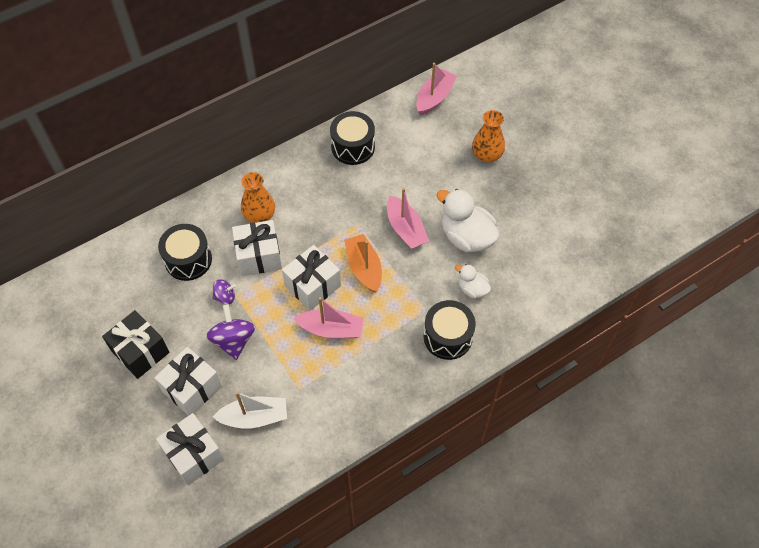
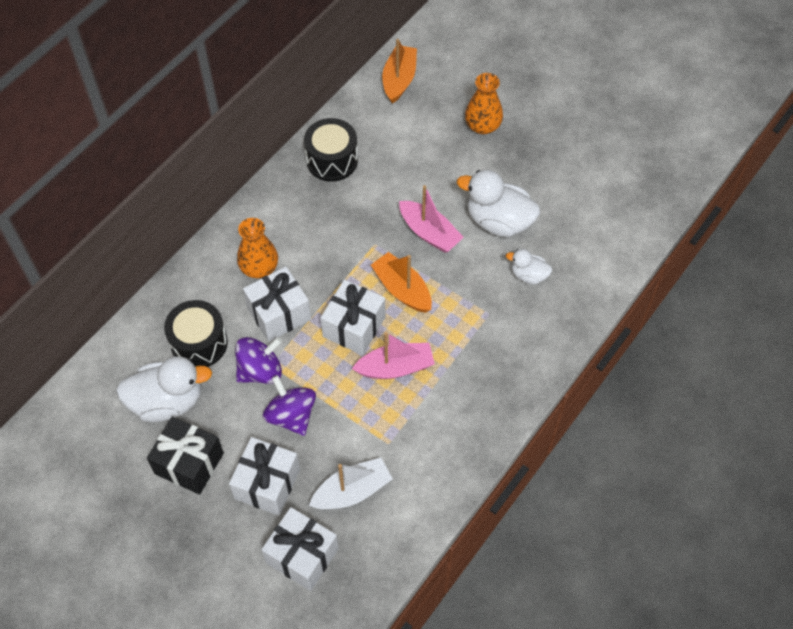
camera: 20 degrees left, 0 degrees up
purple spinning top [212,279,236,304] -> purple spinning top [235,337,282,384], size x1.73
pink boat [416,63,457,115] -> orange boat [382,39,417,104]
black drum [424,300,476,360] -> none
none -> white duck [116,356,212,422]

